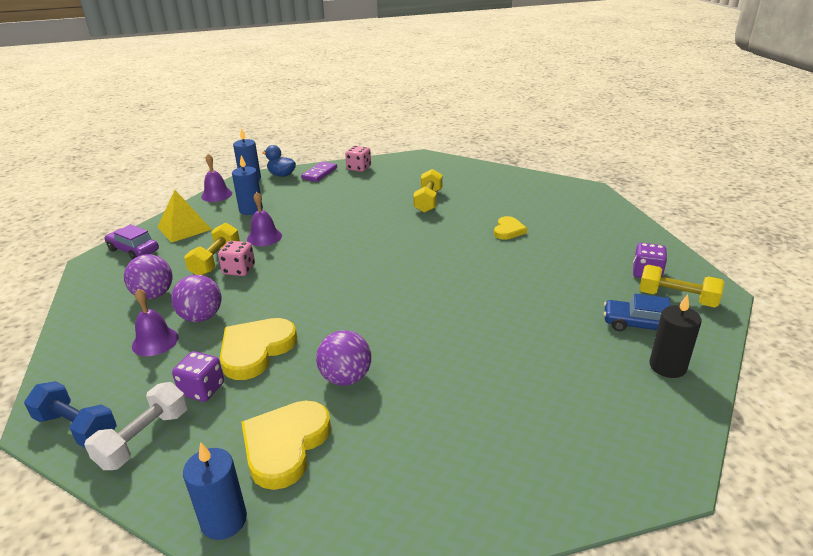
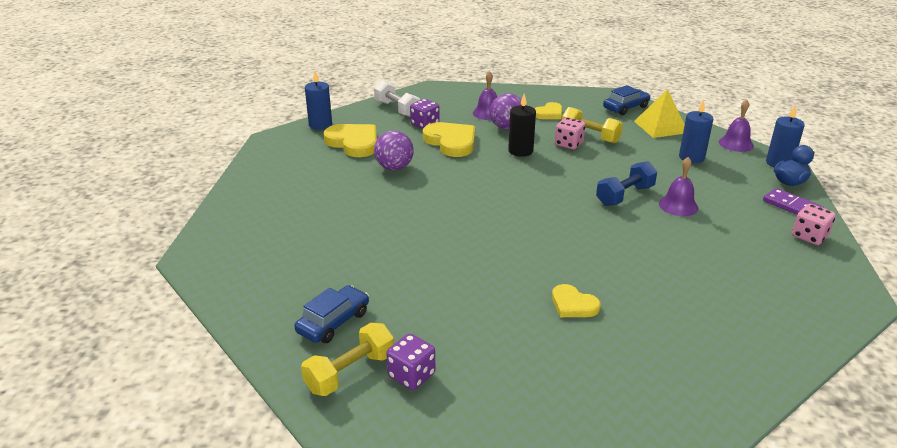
camera: 110 degrees right, 0 degrees up
blue dumbbell [24,381,117,448] -> blue dumbbell moved to [596,161,657,206]
purple car [104,224,159,260] -> blue car [603,85,651,115]
purple ball [124,254,173,299] -> yellow heart [534,102,562,119]
purple bell [247,192,282,246] -> purple bell moved to [659,157,698,216]
yellow dumbbell [413,169,443,213] -> none
black candle [649,294,702,378] -> black candle moved to [508,94,536,157]

